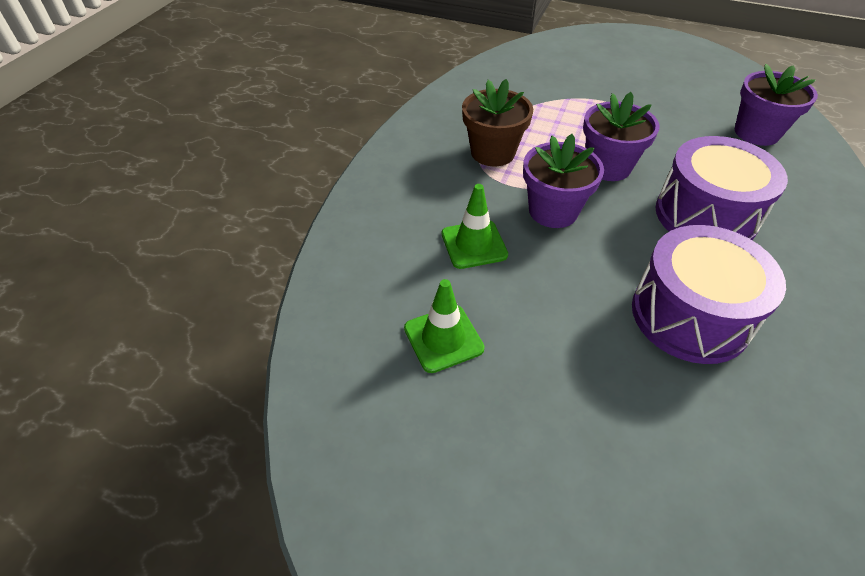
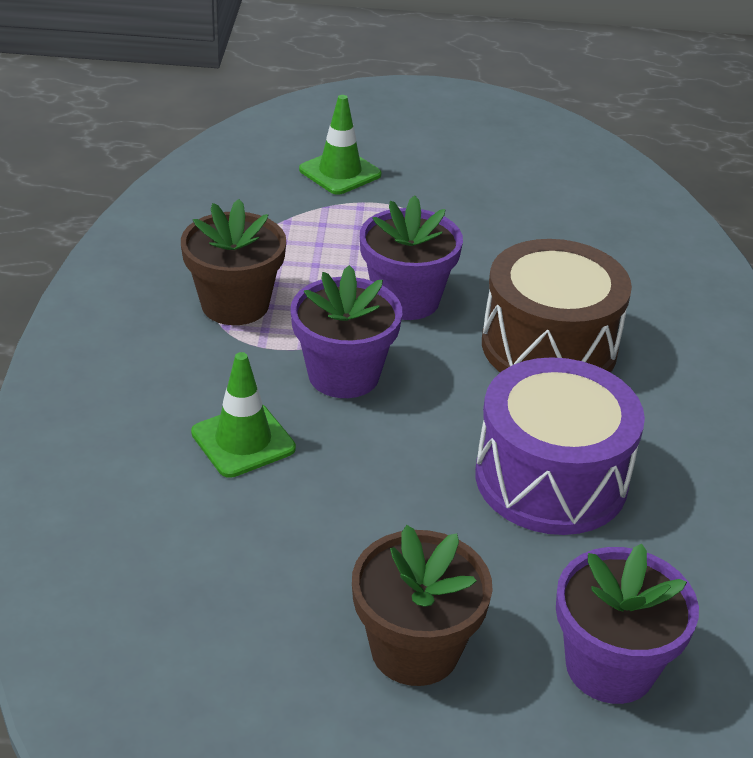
camera: 20 degrees left, 10 degrees down
green traffic cone [404,279,485,373] -> green traffic cone moved to [299,95,382,195]
purple drum [655,136,788,240] -> brown drum [482,239,632,373]
purple flower pot [735,64,818,146] -> purple flower pot moved to [556,543,699,704]
none -> brown flower pot [352,525,493,686]

